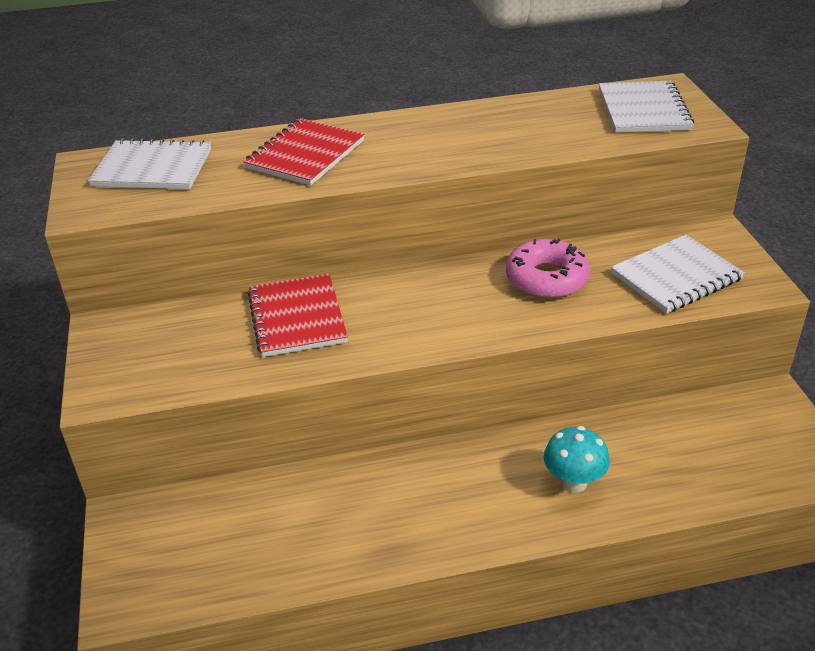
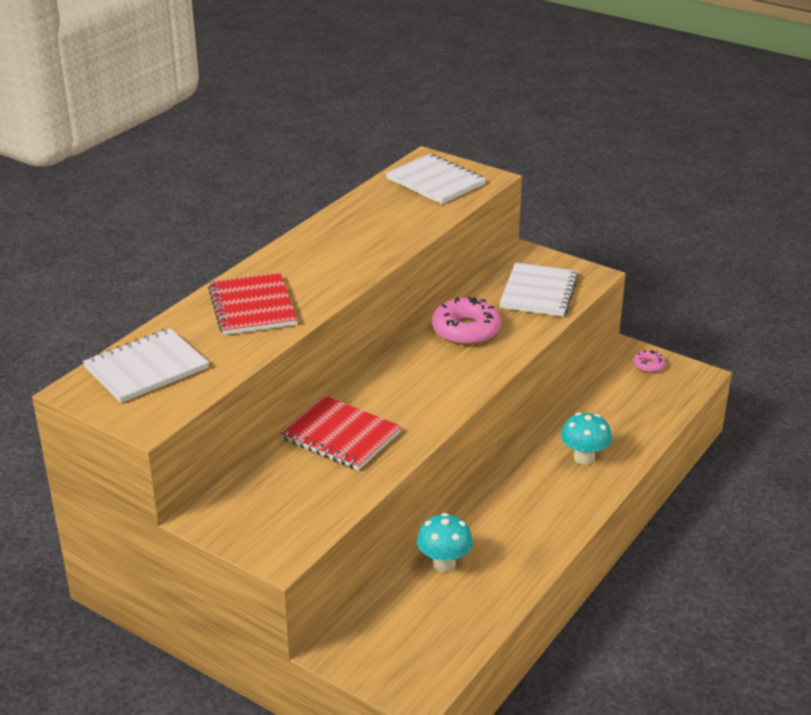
camera: 45 degrees left, 5 degrees down
none -> turquoise mushroom [417,513,473,572]
none -> pink donut [633,350,666,373]

